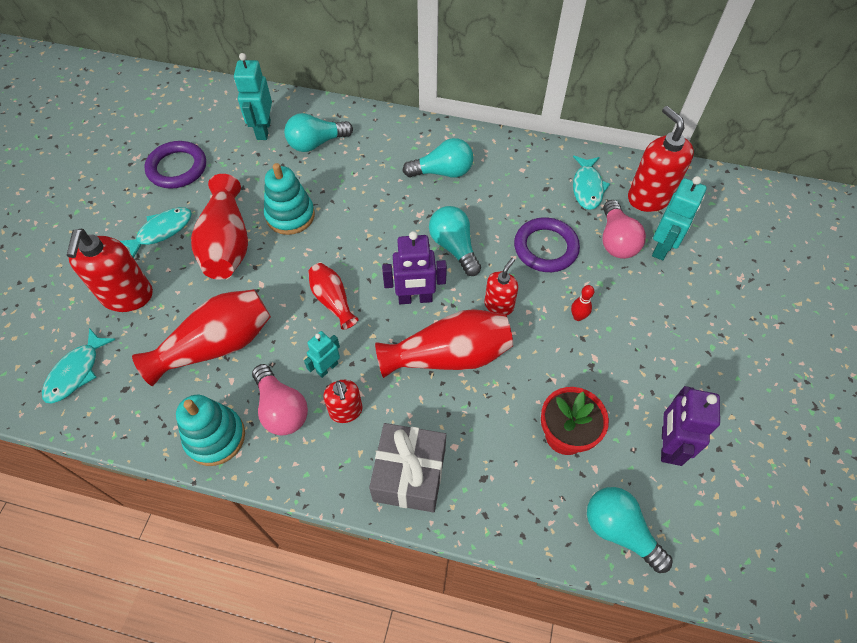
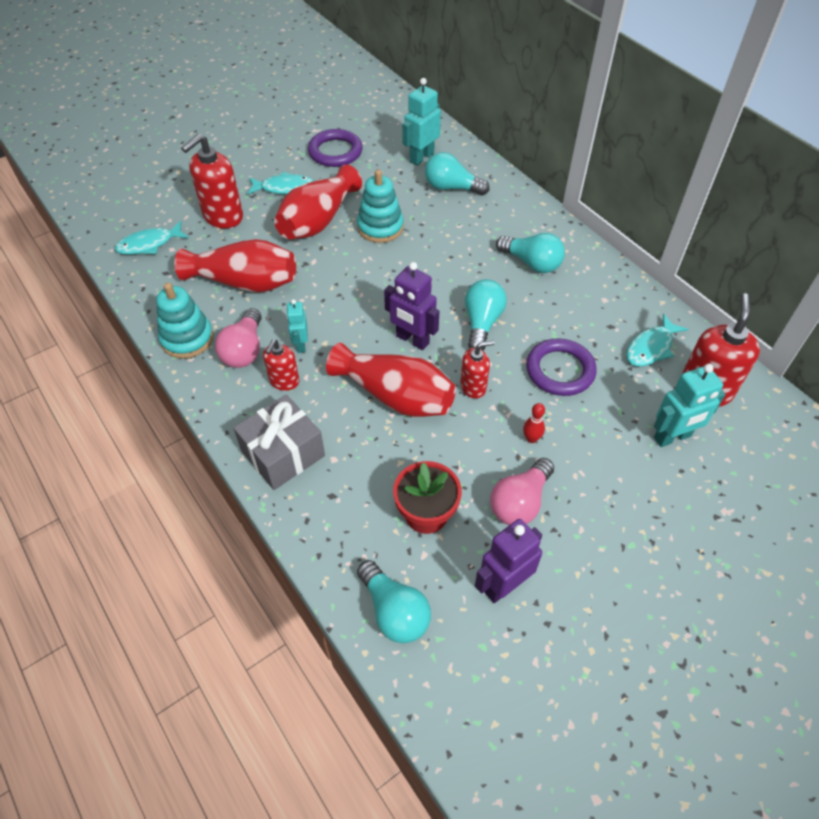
camera: 40 degrees right, 5 degrees down
turquoise robot [304,331,340,378] -> turquoise robot turned 90 degrees counterclockwise [286,299,308,353]
red vase [308,263,359,330] -> none
turquoise light bulb [587,487,673,573] -> turquoise light bulb turned 150 degrees clockwise [357,560,431,643]
pink light bulb [603,200,646,259] -> pink light bulb moved to [490,458,554,525]

